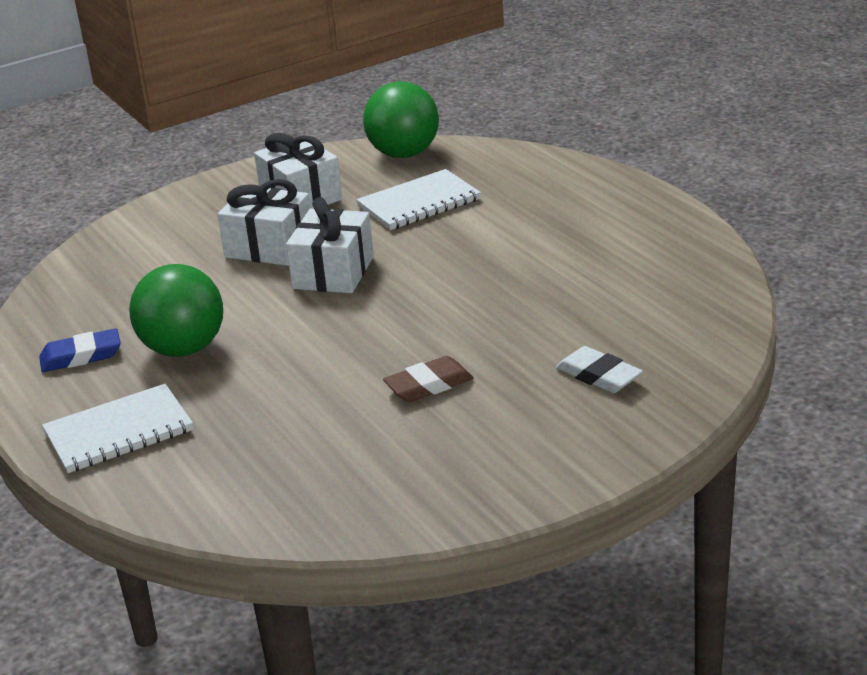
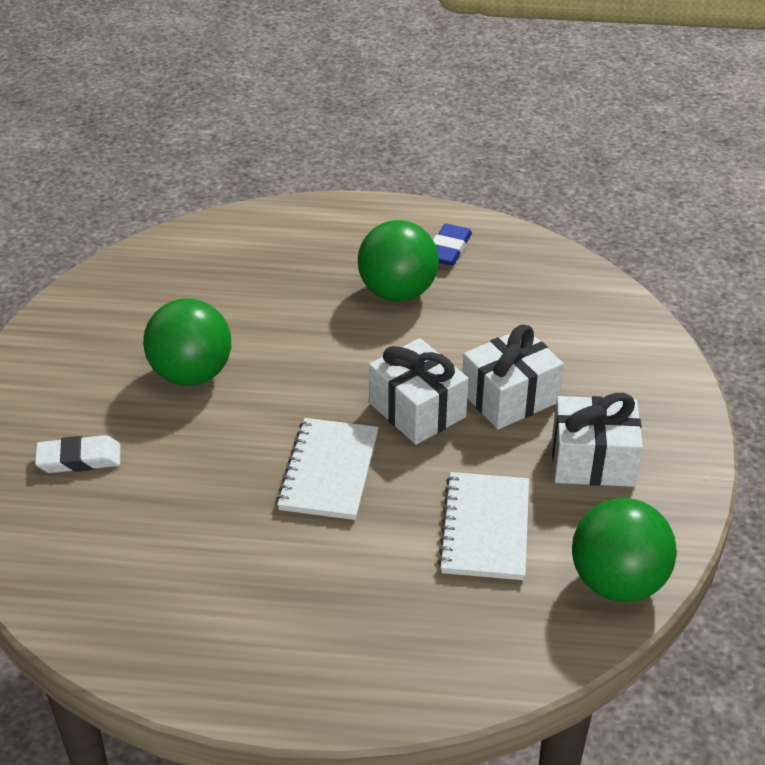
camera: 125 degrees right, 10 degrees up
white notebook [42,384,193,473] -> white notebook moved to [276,418,379,520]
brown eraser [383,356,474,402] -> green ball [143,299,231,386]

